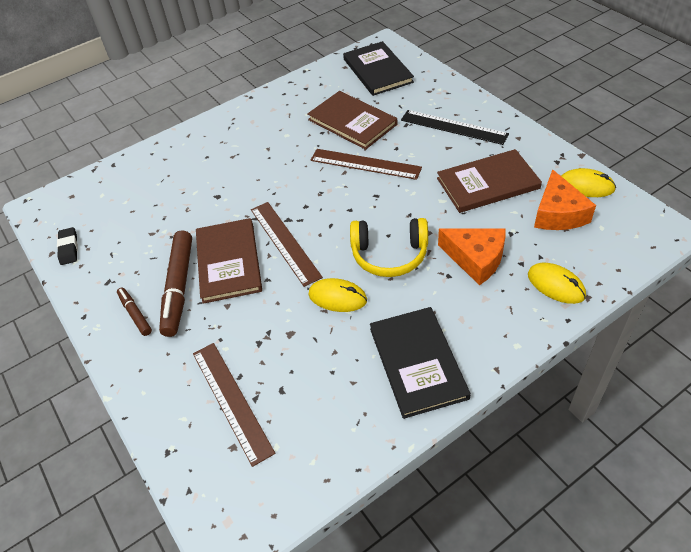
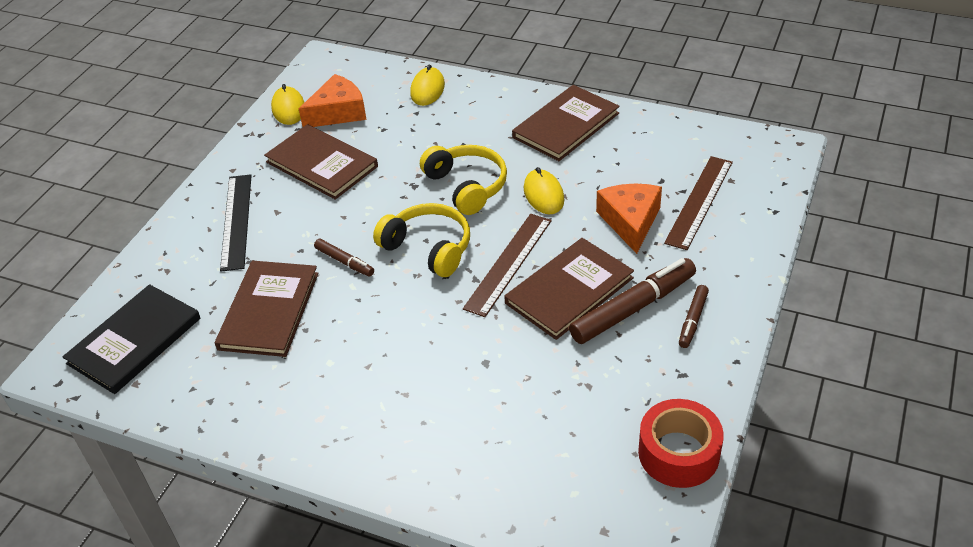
camera: 125 degrees left, 5 degrees down
black eraser [57,227,78,265] -> red tape [638,399,724,488]
brown ruler [310,149,422,180] -> brown marker [314,239,374,277]
black book [370,307,471,419] -> brown book [512,85,620,161]
orange cheese [438,228,506,285] -> orange cheese moved to [596,184,662,254]
none -> yellow headphones [373,203,470,277]

